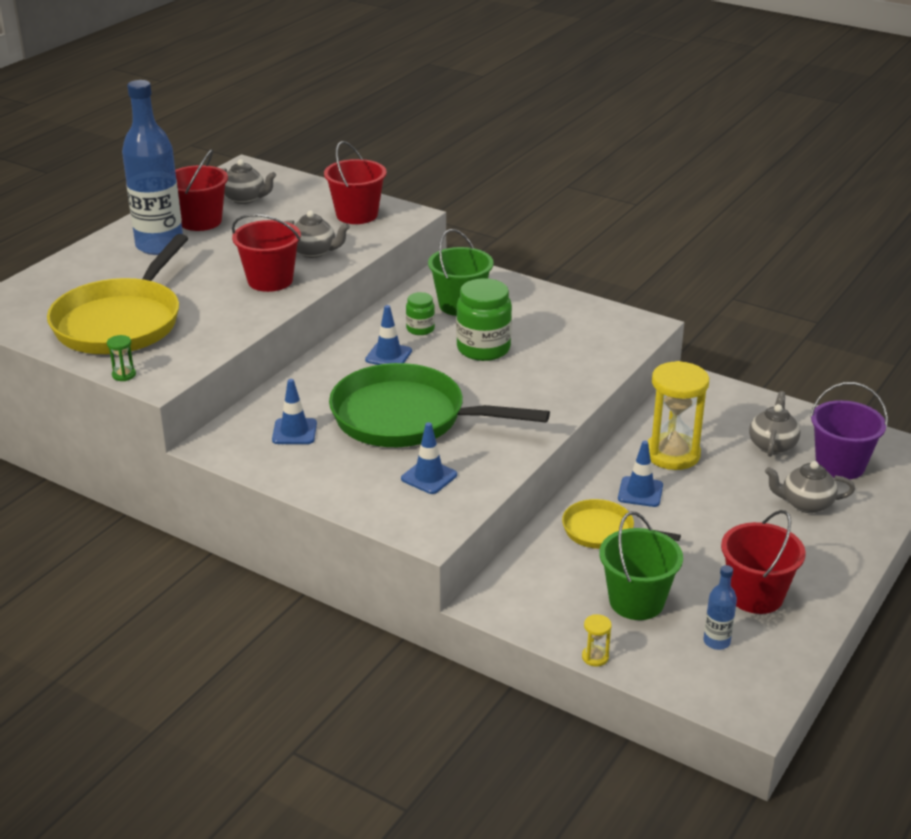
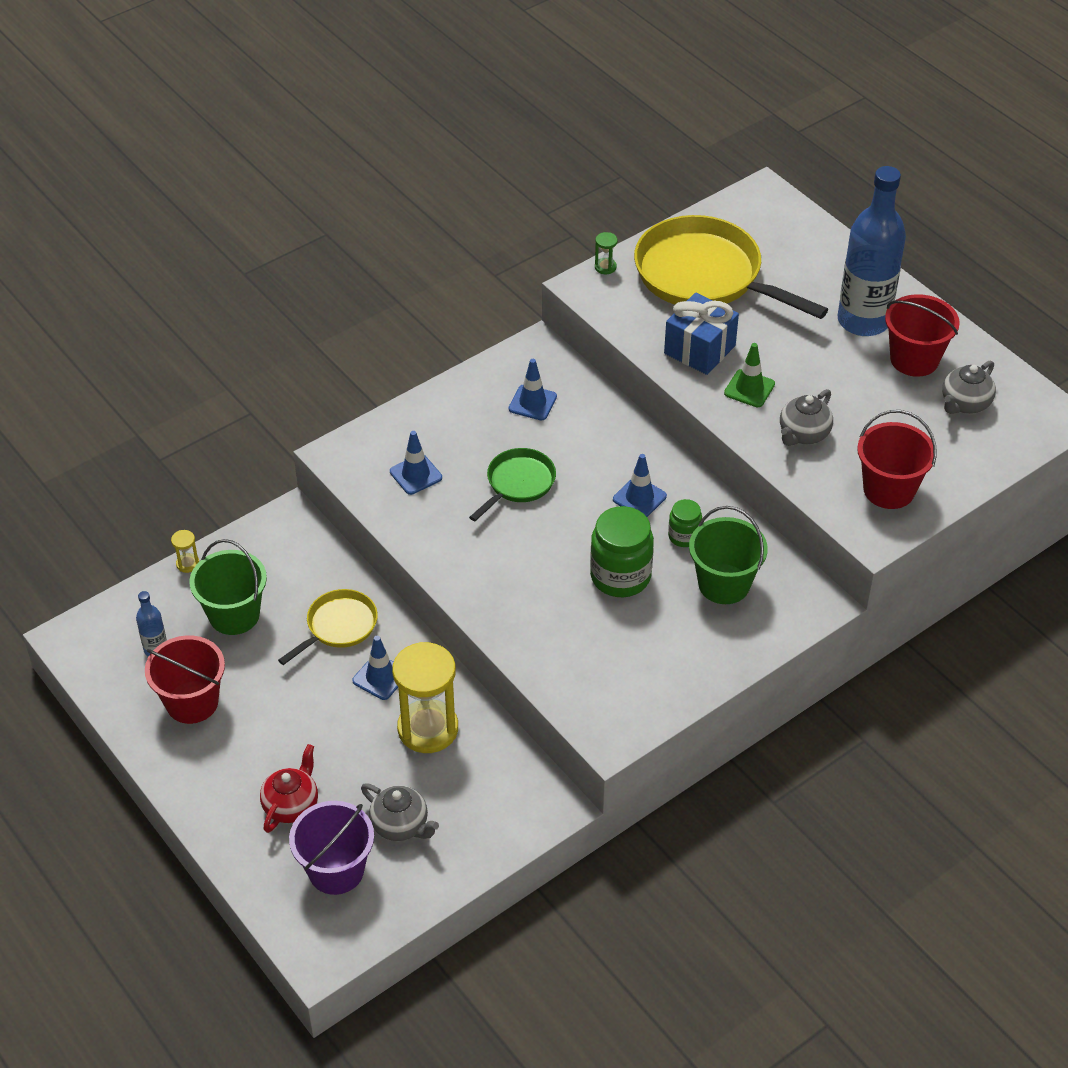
camera: 110 degrees right, 15 degrees up
red bucket [232,214,301,292] -> green traffic cone [724,343,775,407]
green pan [329,363,550,447] -> green pan [469,448,556,521], size x0.51
grey teapot [765,461,855,513] -> red teapot [260,744,318,833]
none -> blue gift [664,292,739,375]

